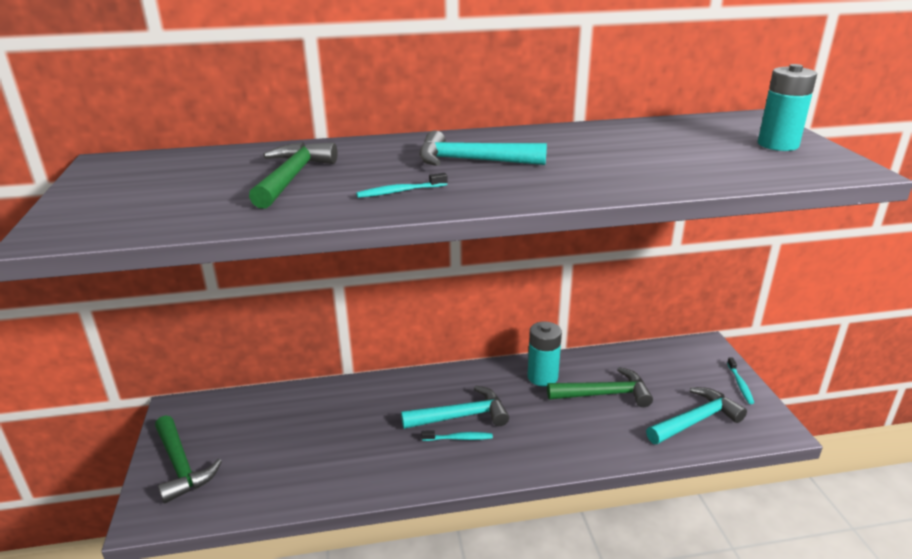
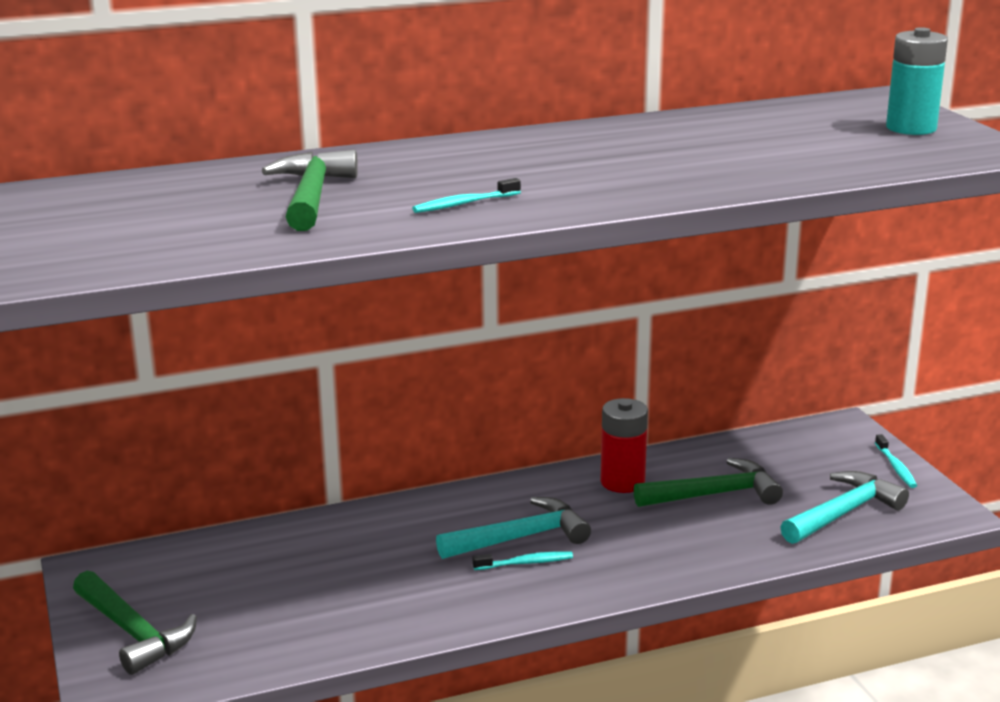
camera: 10 degrees left, 5 degrees down
turquoise hammer [420,130,547,166] -> none
turquoise battery [528,322,562,386] -> red battery [600,398,648,493]

